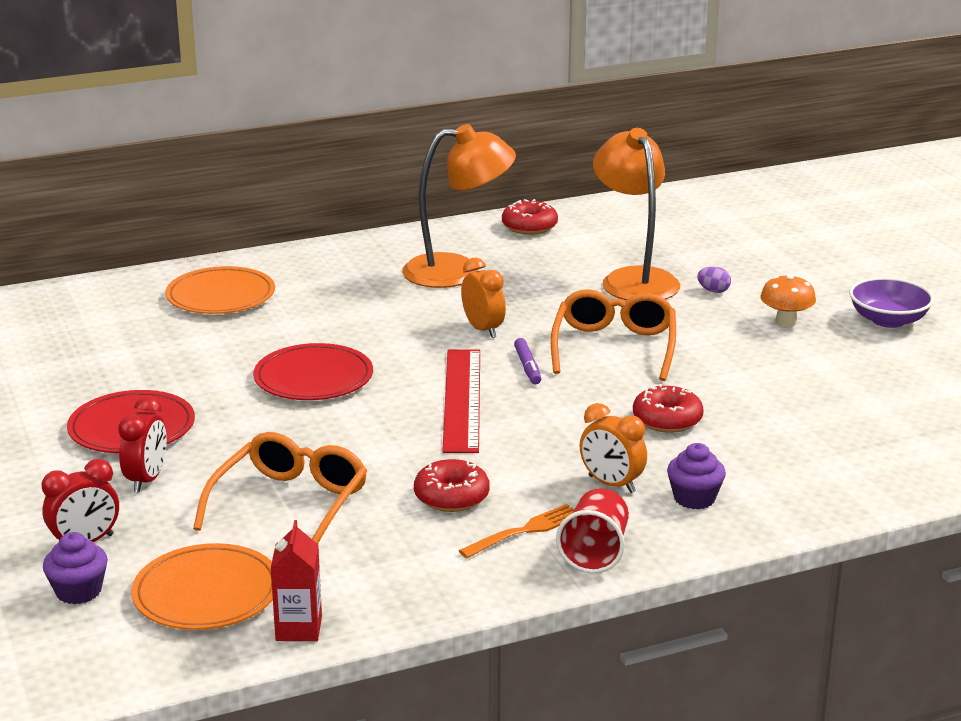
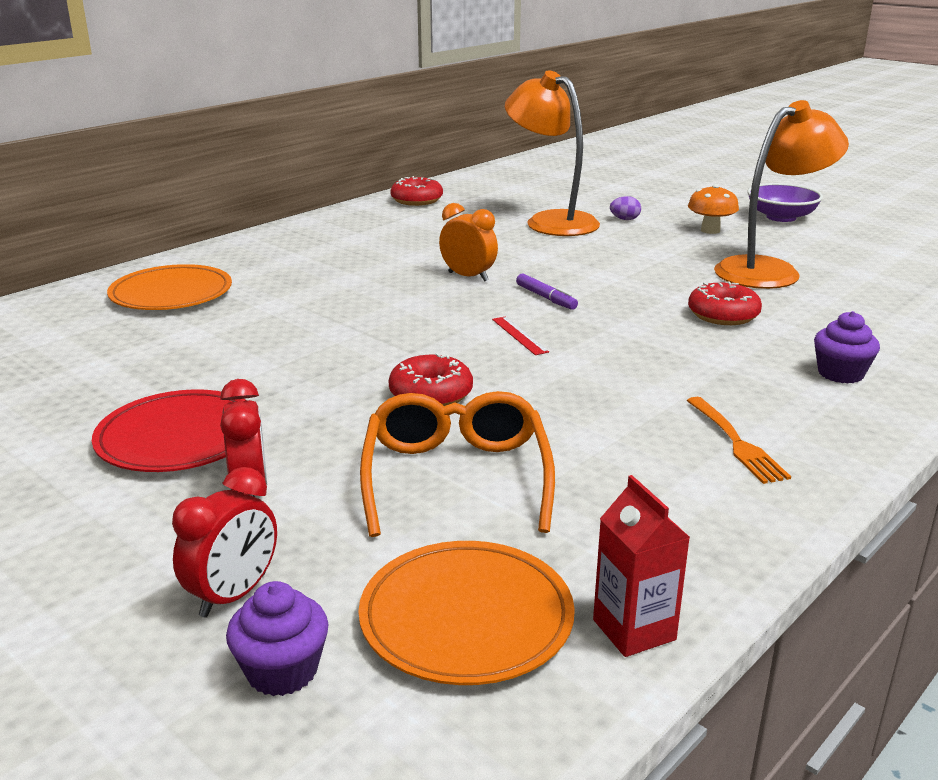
camera: 25 degrees left, 0 degrees up
red plate [253,343,373,400] -> none
orange lamp [402,124,516,288] -> orange lamp moved to [714,100,849,289]
red donut [414,459,490,512] -> red donut moved to [389,353,473,406]
red ruler [442,350,480,453] -> red ruler [492,317,549,355], size x0.42
orange fork [459,504,574,558] -> orange fork turned 135 degrees clockwise [687,397,791,484]
orange glasses [551,289,676,381] -> none
red cup [556,488,629,573] -> none
orange clock [580,403,647,493] -> none

